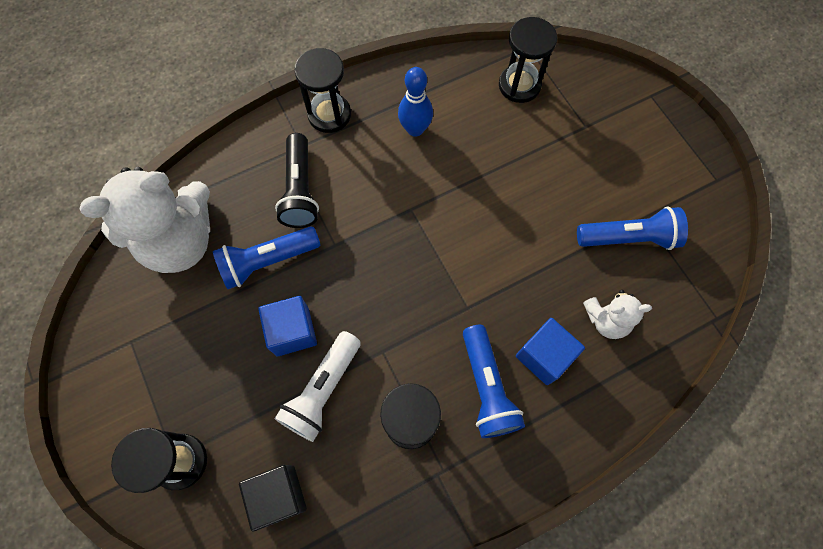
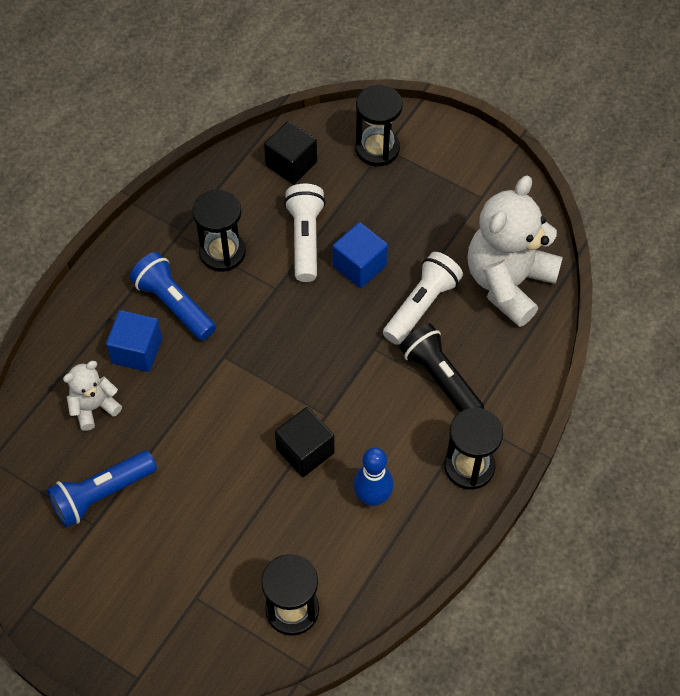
camera: 150 degrees right, 10 degrees down
blue flashlight [213,226,320,289] -> white flashlight [383,252,463,345]
none -> black cube [275,407,335,477]

